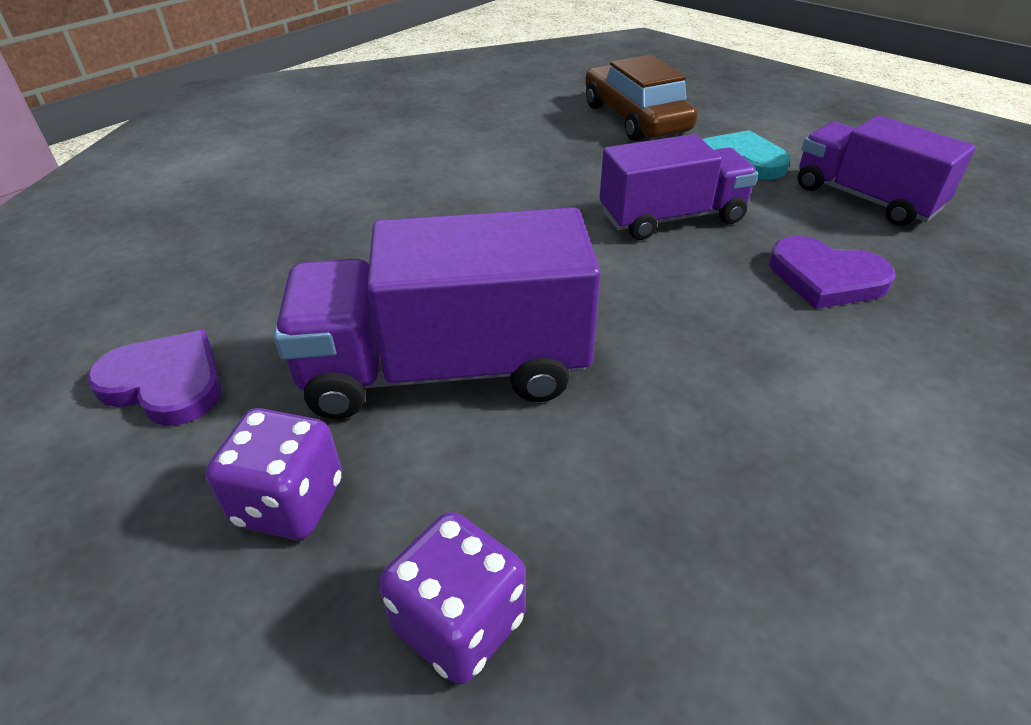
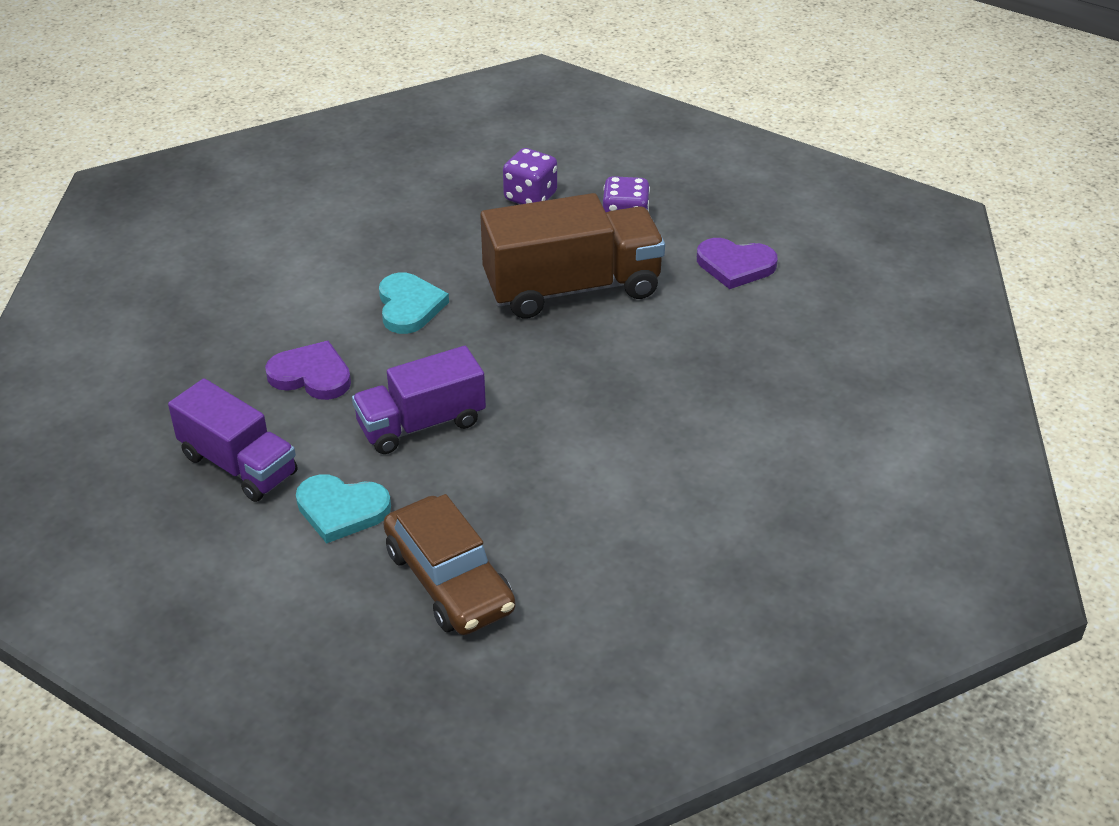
camera: 170 degrees right, 0 degrees up
purple truck [273,207,600,419] -> brown truck [480,193,665,318]
none -> turquoise heart [379,272,449,334]

